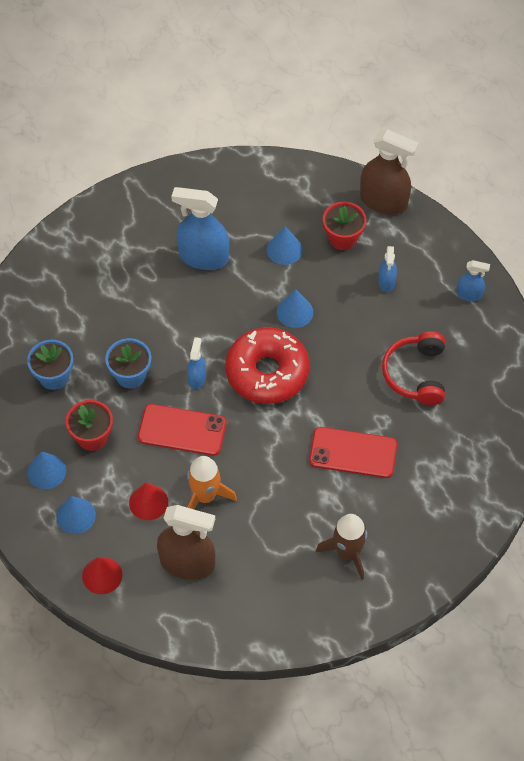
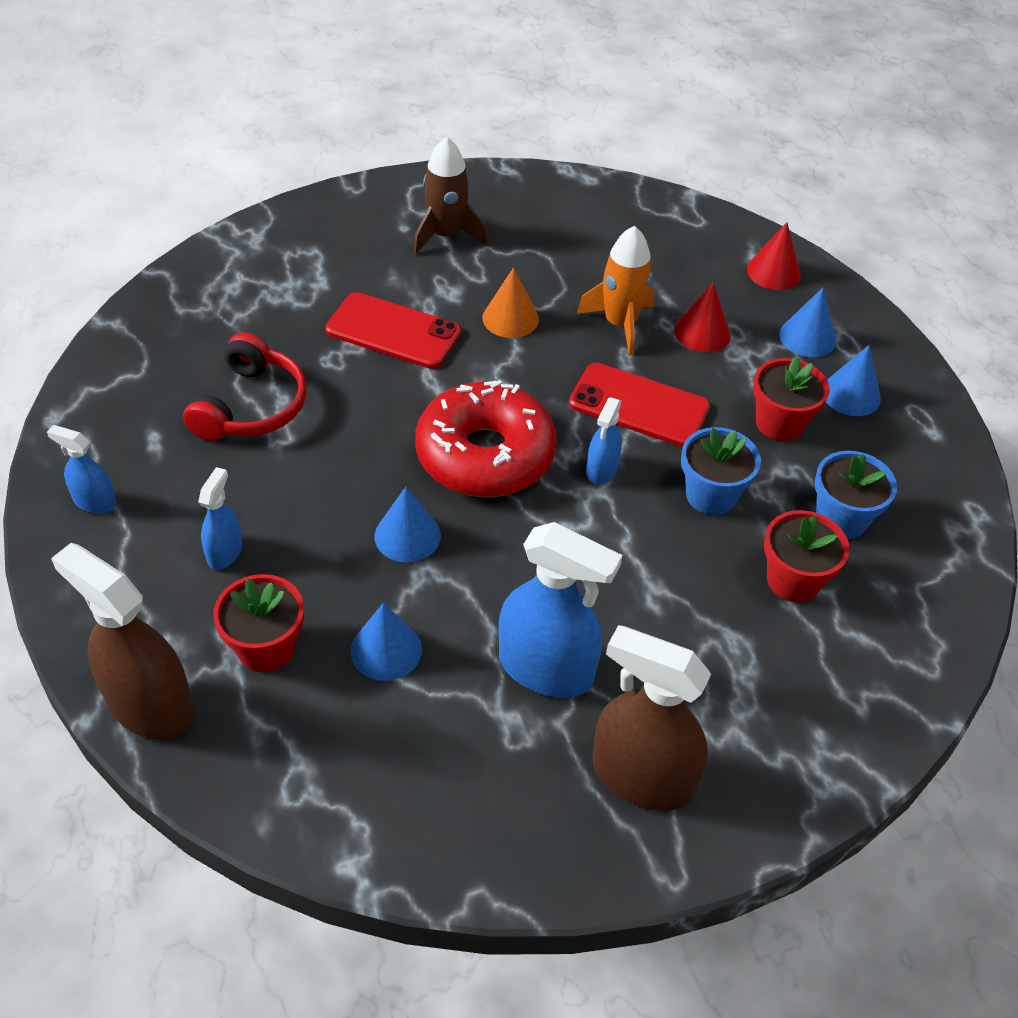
camera: 170 degrees left, 10 degrees down
brown spray bottle [157,505,215,580] -> brown spray bottle moved to [592,625,711,811]
none -> orange cone [483,267,539,338]
none -> red flower pot [764,510,850,602]

